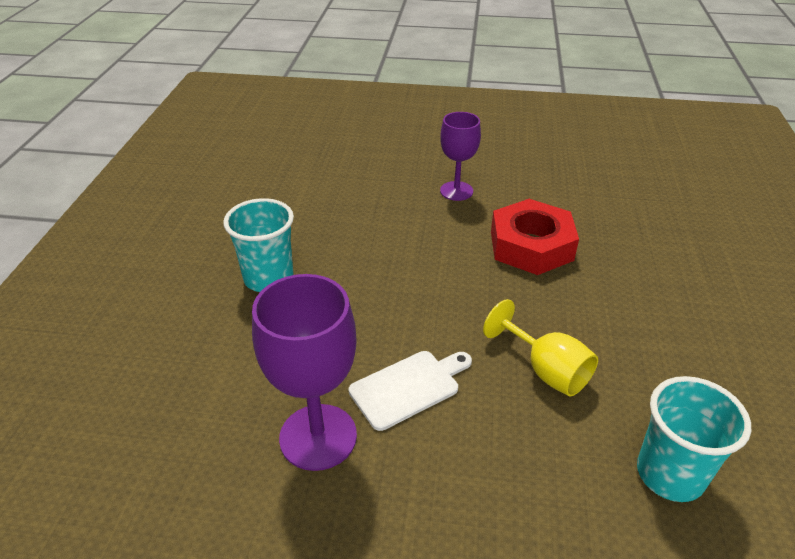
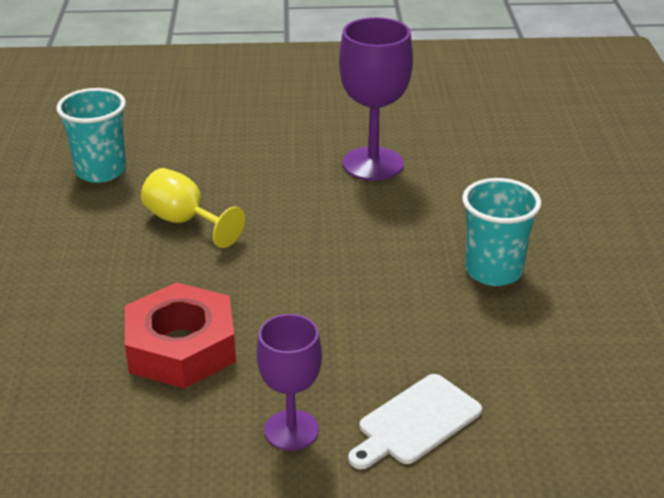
camera: 170 degrees right, 5 degrees down
white cutting board [349,351,472,431] -> white cutting board moved to [348,374,482,469]

